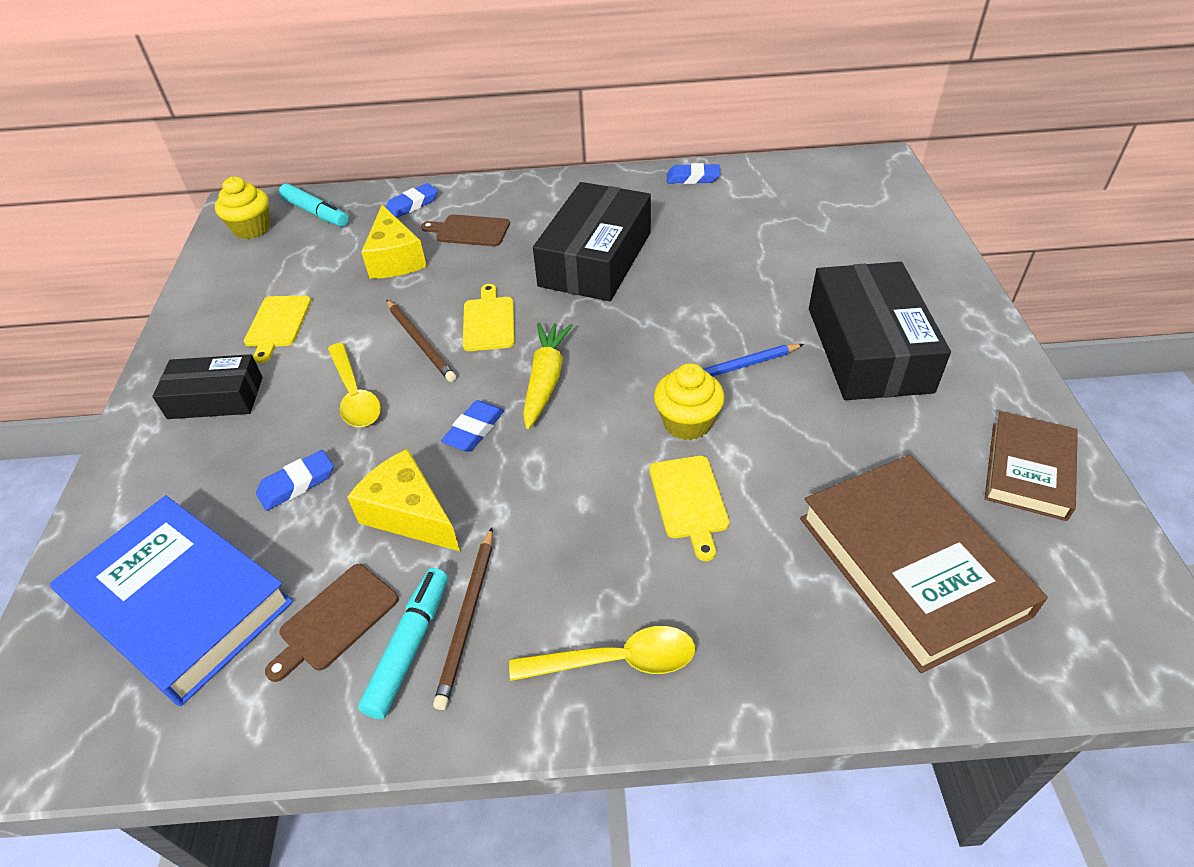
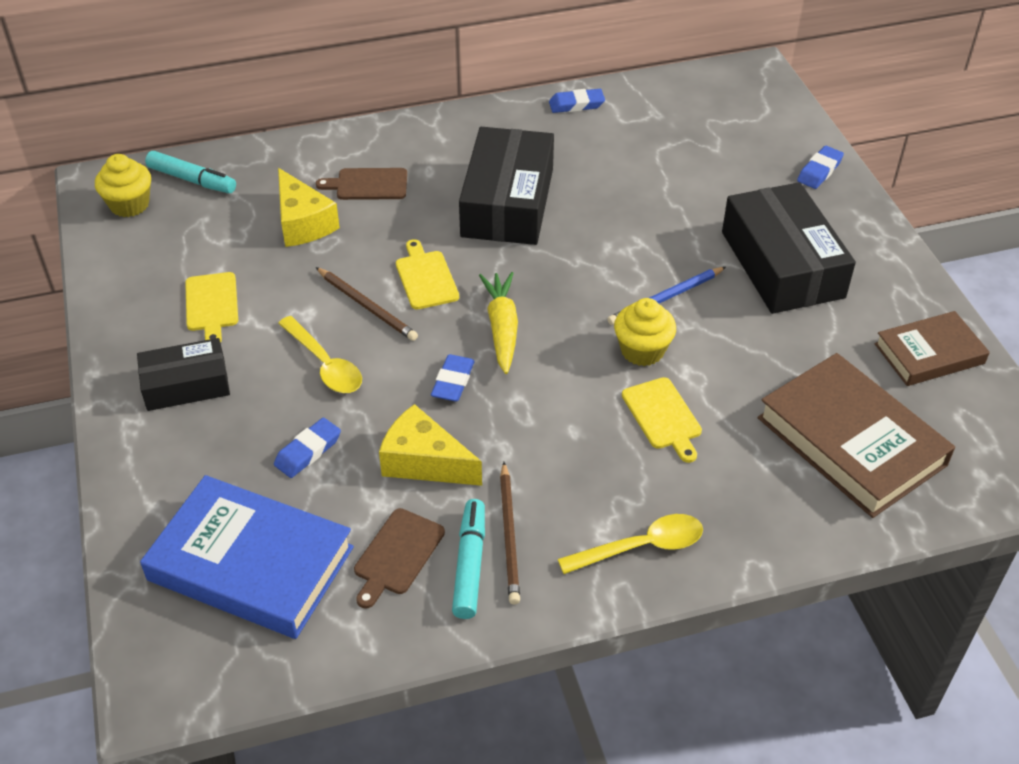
camera: 15 degrees left, 0 degrees up
blue eraser [386,183,438,218] -> blue eraser moved to [797,146,844,189]
brown book [985,411,1078,521] -> brown book turned 60 degrees clockwise [874,311,990,386]

